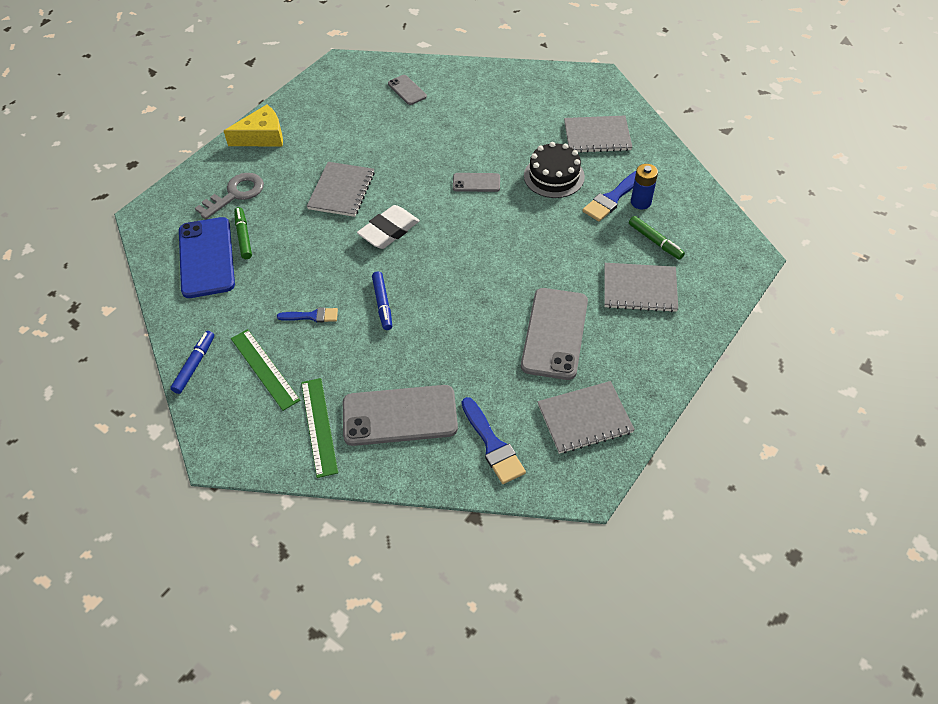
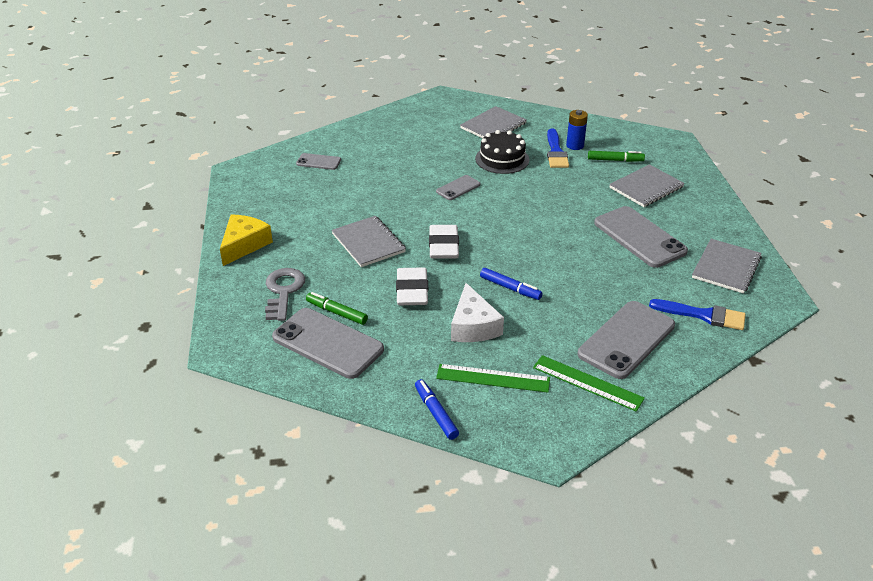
camera: 45 degrees left, 15 degrees down
blue phone [179,217,235,298] -> grey phone [272,308,384,379]
blue brush [277,307,338,323] -> white cheese [451,283,504,342]
none -> white eraser [396,267,428,305]

